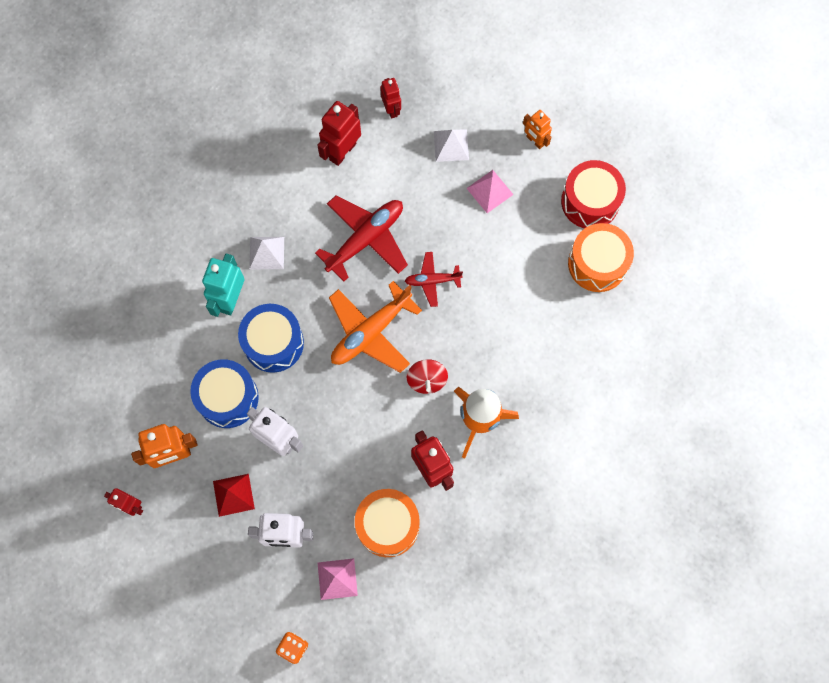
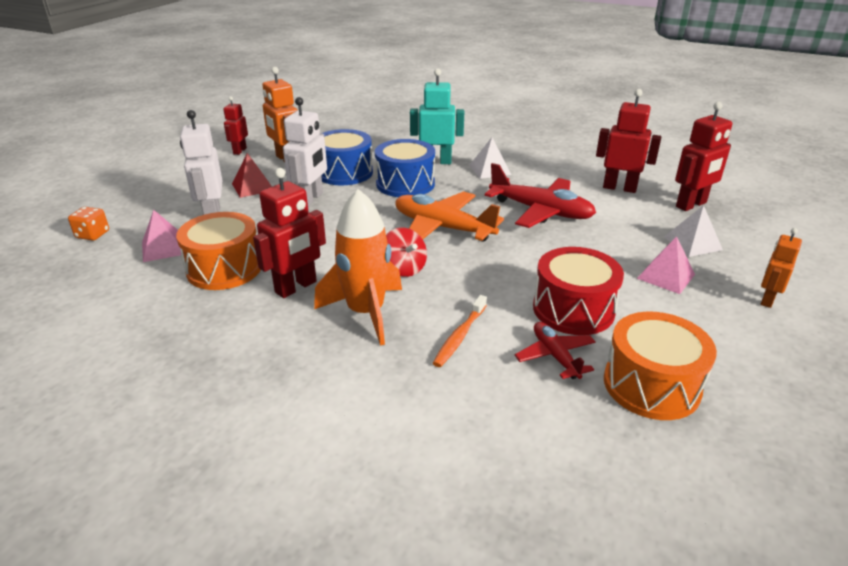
camera: 75 degrees right, 40 degrees down
red robot [380,78,401,119] -> red robot [675,102,732,211], size x1.61
red plane [405,252,463,307] -> red plane moved to [515,322,596,379]
red spinning top [407,359,448,394] -> red spinning top turned 105 degrees counterclockwise [386,227,427,277]
red drum [561,160,626,228] -> red drum moved to [533,247,624,335]
none -> orange toothbrush [433,295,487,367]

